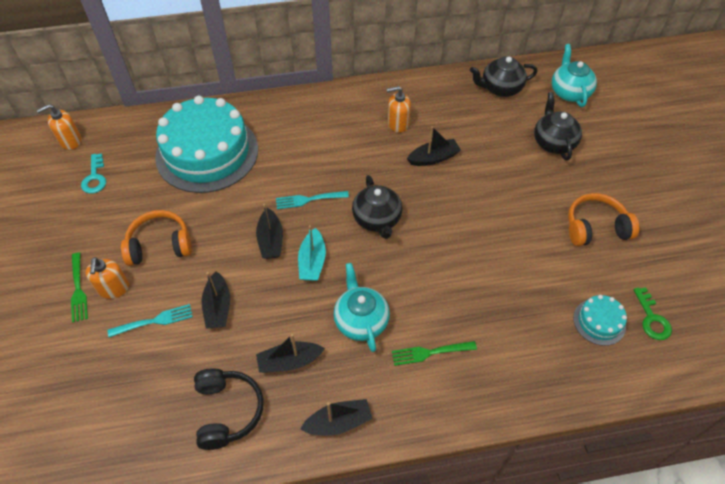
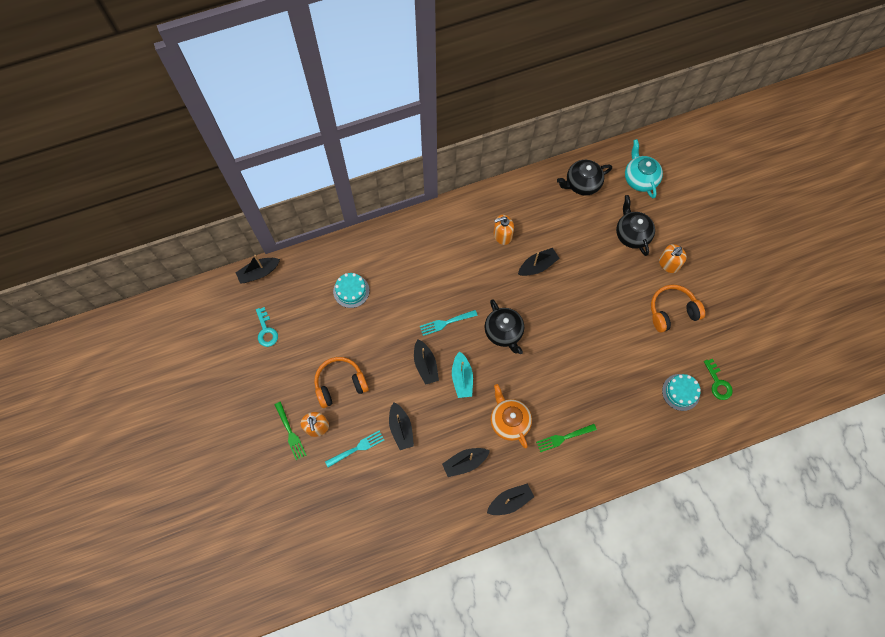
camera: 10 degrees left, 15 degrees up
orange soap dispenser [37,104,81,150] -> orange soap dispenser moved to [659,244,687,273]
turquoise cake [155,96,258,193] -> turquoise cake [333,273,369,308], size x0.42
black headphones [194,368,264,450] -> none
turquoise teapot [334,263,390,352] -> orange teapot [491,384,532,448]
none -> black boat [235,255,280,284]

